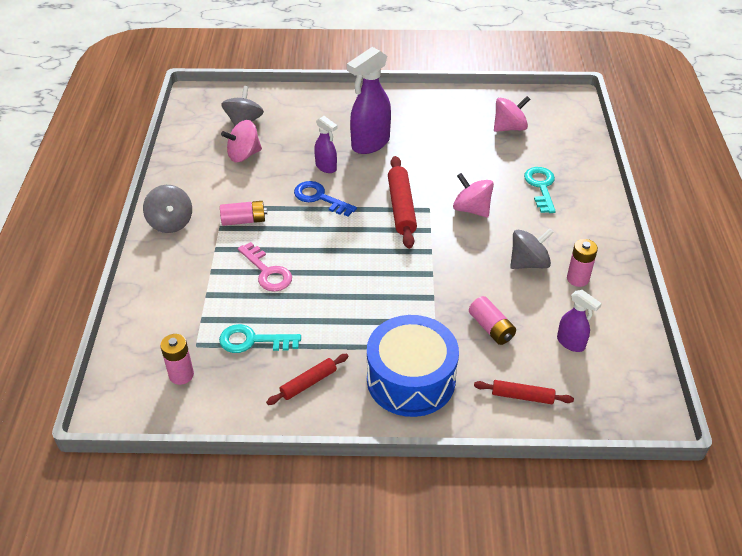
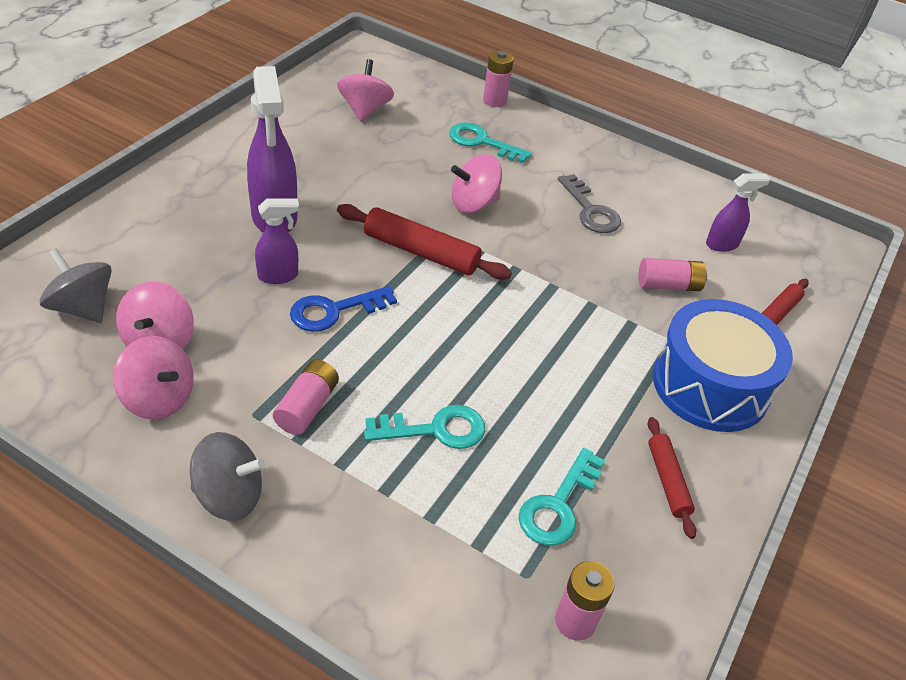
camera: 65 degrees left, 0 degrees up
pink key [238,242,292,292] -> turquoise key [364,405,485,449]
grey spinning top [510,228,554,269] -> grey key [558,174,621,233]
pink battery [567,239,598,287] -> pink battery moved to [483,50,514,107]
none -> pink spinning top [113,336,194,419]

